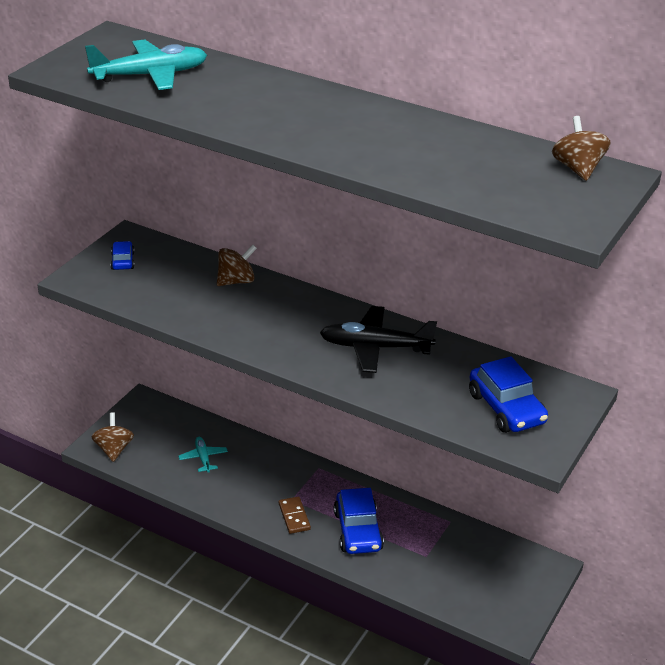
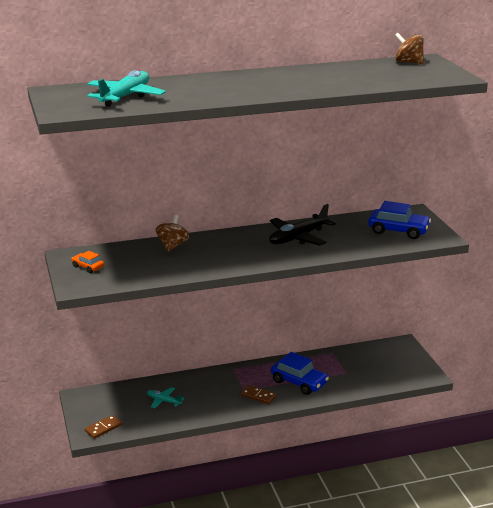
camera: 45 degrees left, 10 degrees down
brown spinning top [91,413,134,462] -> brown domino [85,415,122,439]
blue car [111,241,134,270] -> orange car [71,251,104,273]

